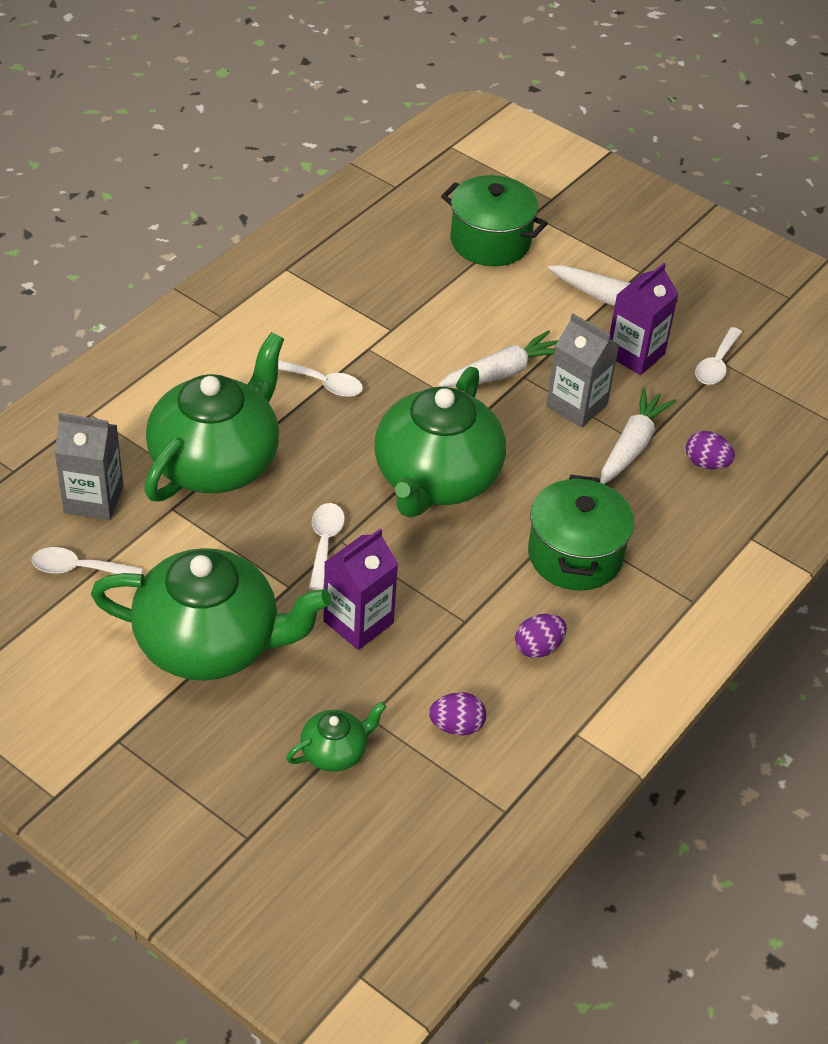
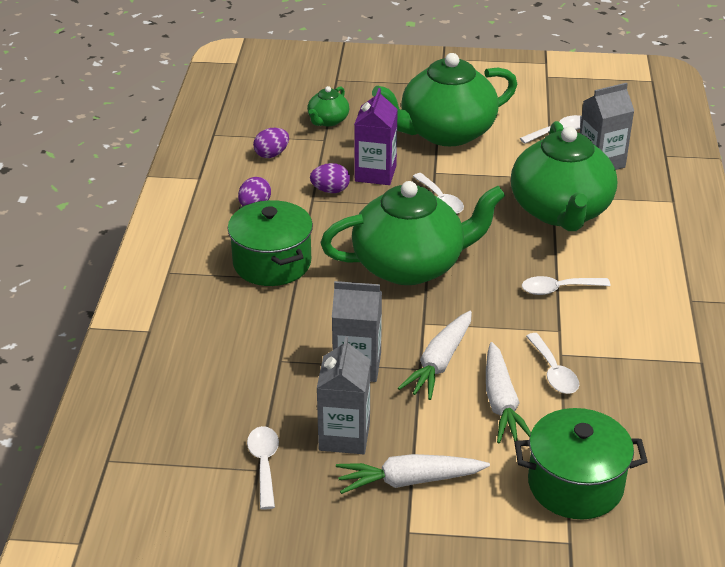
camera: 150 degrees right, 10 degrees down
green teapot [374,366,506,518] -> green teapot turned 90 degrees clockwise [321,181,505,285]
white carrot [600,387,676,484] -> white carrot moved to [486,342,531,443]
purple carton [610,263,679,375] -> grey carton [317,336,370,454]
purple egg [686,431,735,470] -> purple egg moved to [310,163,350,193]
none -> white spoon [526,333,579,394]

